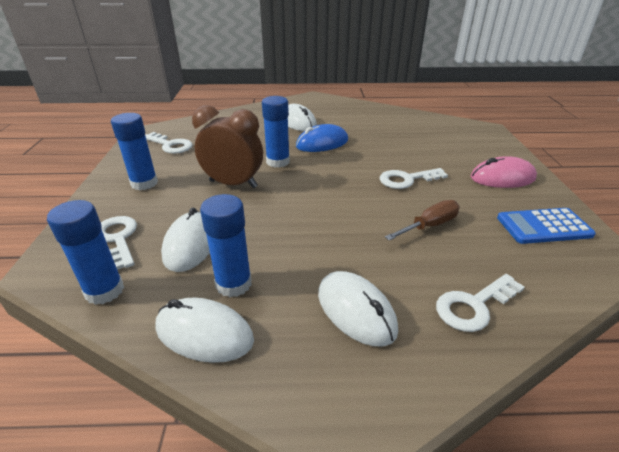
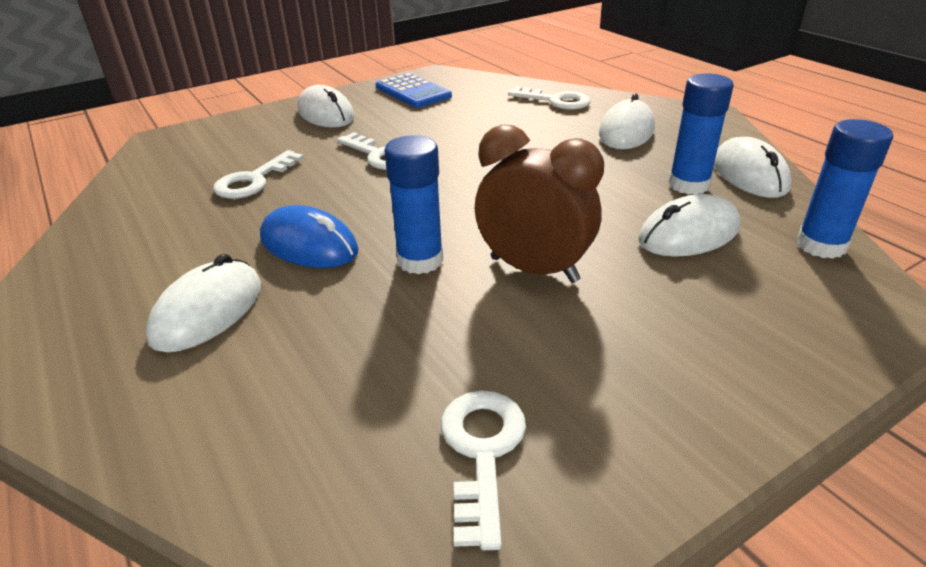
camera: 120 degrees left, 0 degrees up
white key [101,216,137,270] -> white key moved to [213,150,304,199]
blue glue stick [111,113,158,190] -> none
brown clock [192,105,263,188] -> brown clock turned 135 degrees clockwise [475,124,604,283]
brown screwdriver [385,200,460,241] -> none
pink mouse [470,156,537,188] -> white mouse [298,85,354,127]

